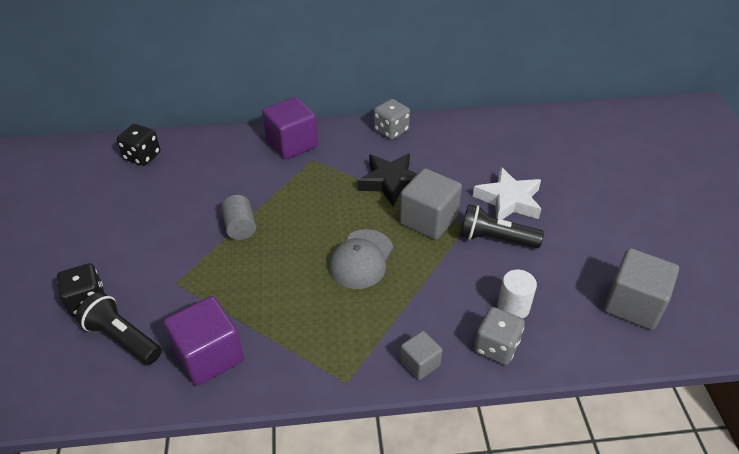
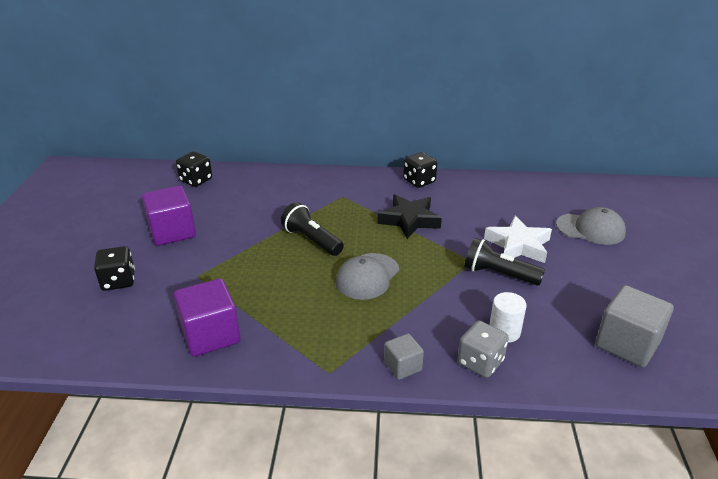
camera: 10 degrees right, 10 degrees down
black flashlight [76,292,162,365] -> black flashlight moved to [281,202,344,256]
grey cylinder [221,195,256,240] -> none
purple cube [262,97,318,159] -> purple cube moved to [142,186,196,246]
grey dice [374,99,410,140] -> black dice [403,152,437,188]
grey cube [399,168,462,240] -> none
none -> grey cap [556,207,626,245]

